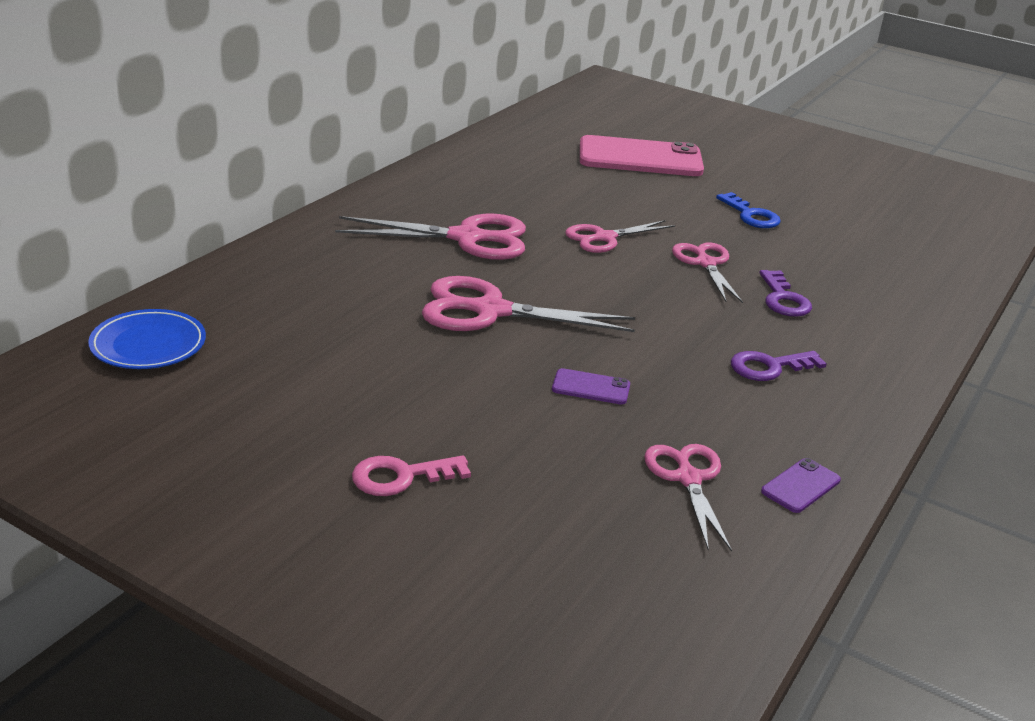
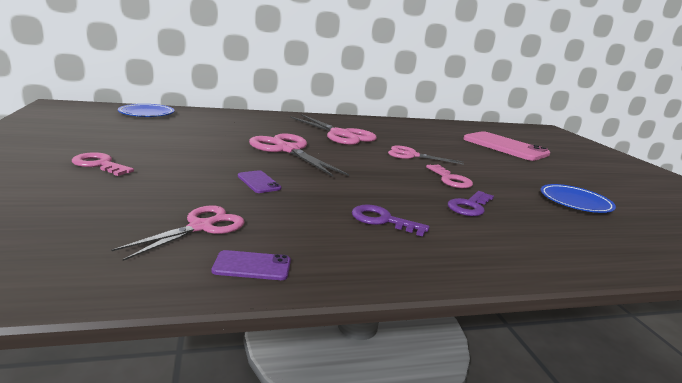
camera: 45 degrees right, 10 degrees down
pink scissors [672,242,743,303] -> pink key [426,164,473,188]
blue key [716,192,781,228] -> none
none -> blue plate [541,184,616,213]

